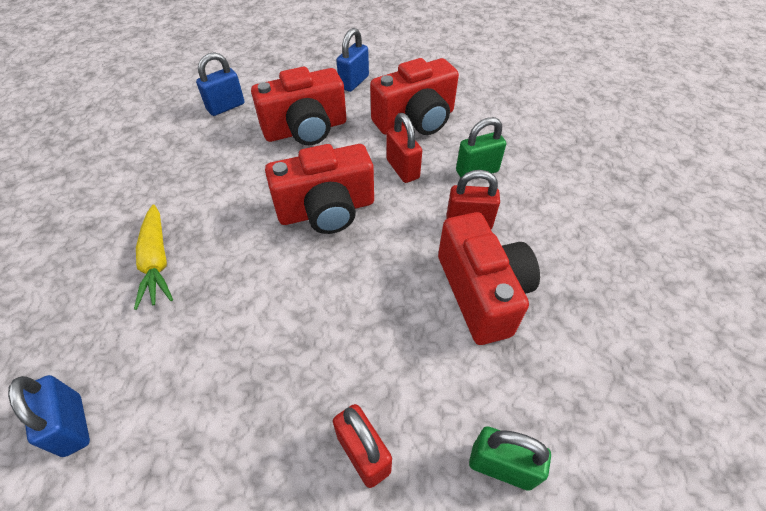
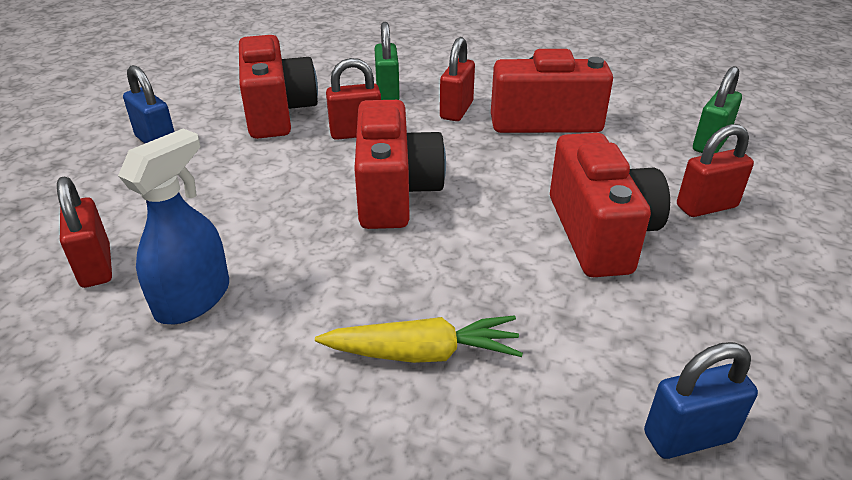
camera: 75 degrees left, 15 degrees down
blue padlock [196,52,245,116] -> red padlock [57,177,112,288]
red camera [251,67,346,145] -> red camera moved to [550,133,670,277]
none -> blue spray bottle [118,129,229,324]

